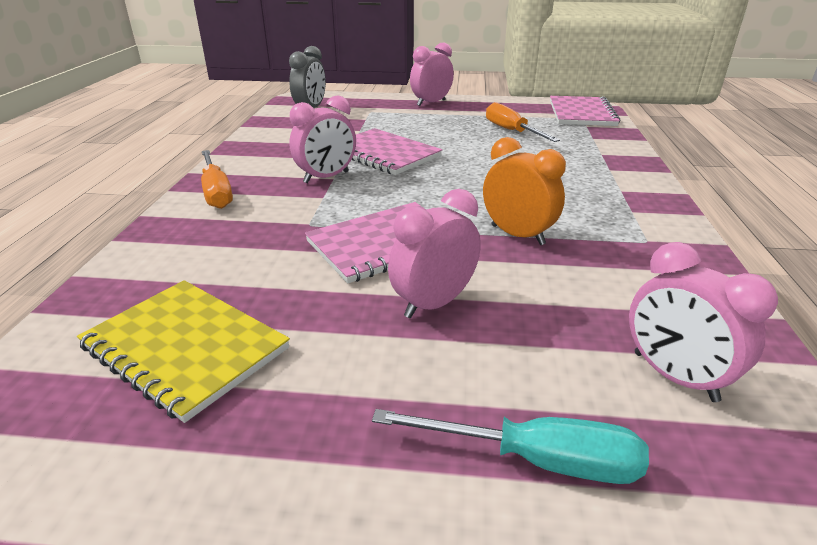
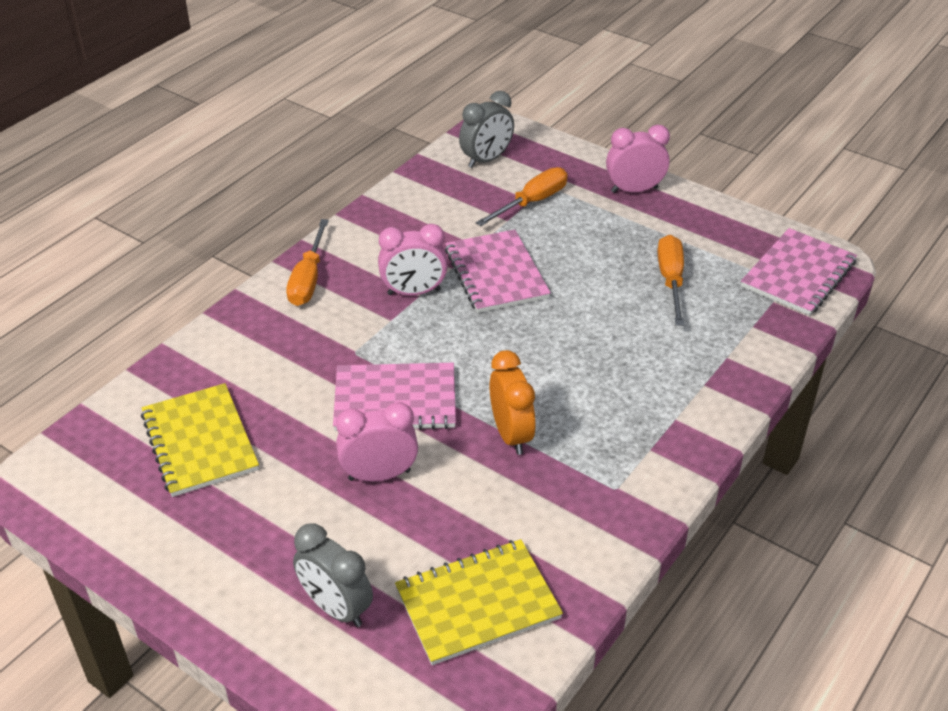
camera: 30 degrees right, 10 degrees up
turquoise screwdriver [372,409,649,484] -> grey clock [293,523,373,627]
pink clock [629,242,778,402] -> yellow notebook [395,539,563,665]
none -> orange screwdriver [476,167,568,226]

